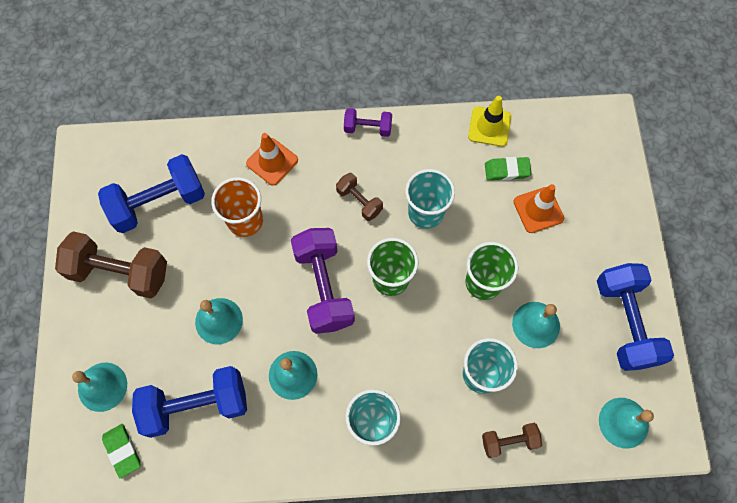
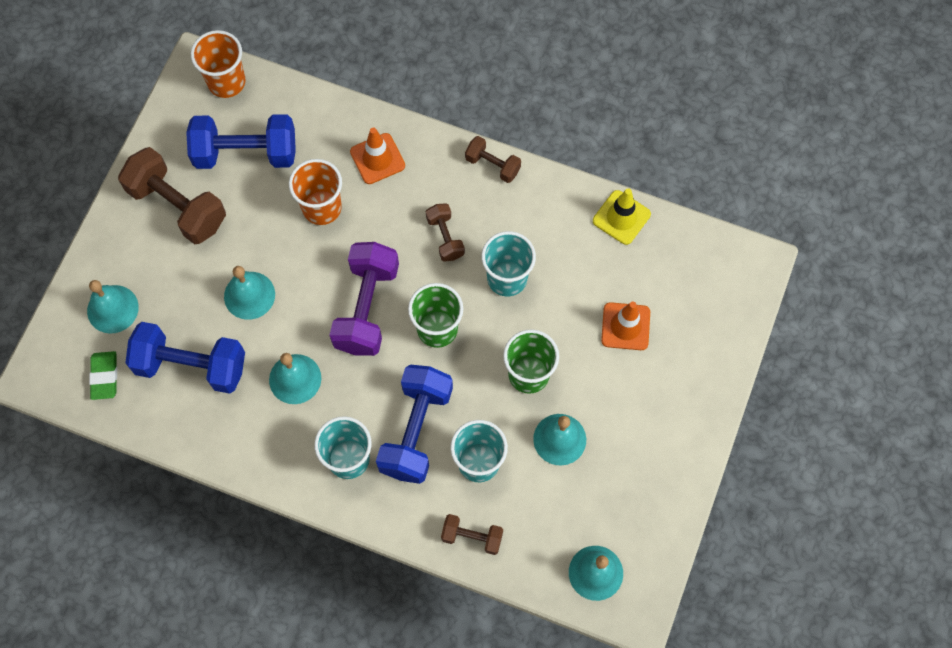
camera: 25 degrees right, 0 degrees up
purple dumbbell [344,108,392,137] -> brown dumbbell [465,136,521,183]
green eraser [485,157,532,181] -> none
blue dumbbell [597,263,674,371] -> blue dumbbell moved to [376,365,453,484]
none -> orange cup [191,30,245,98]

